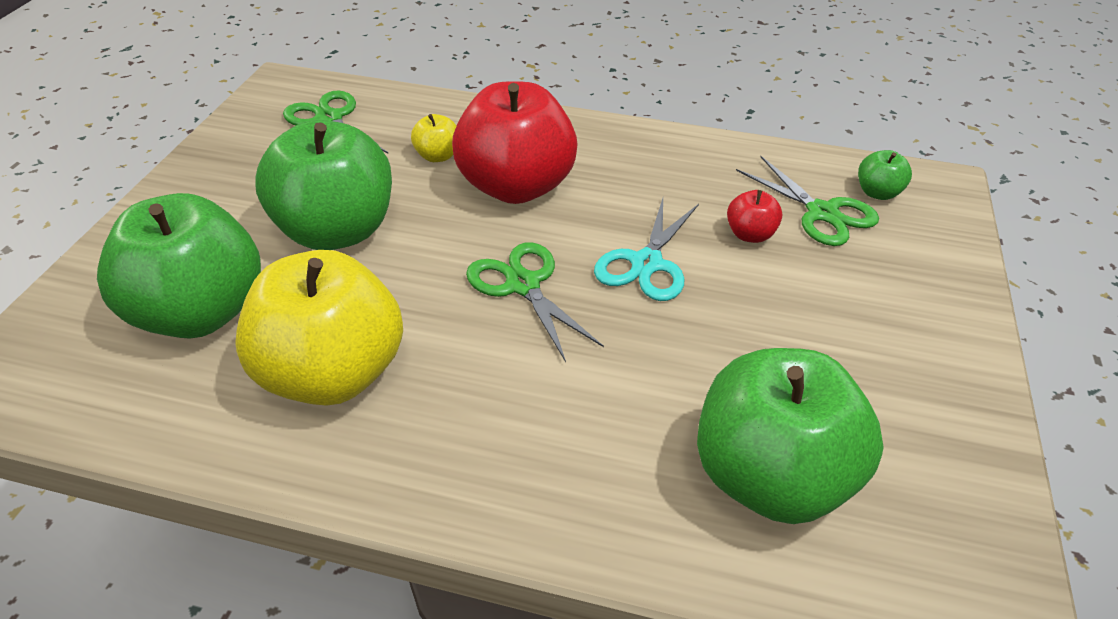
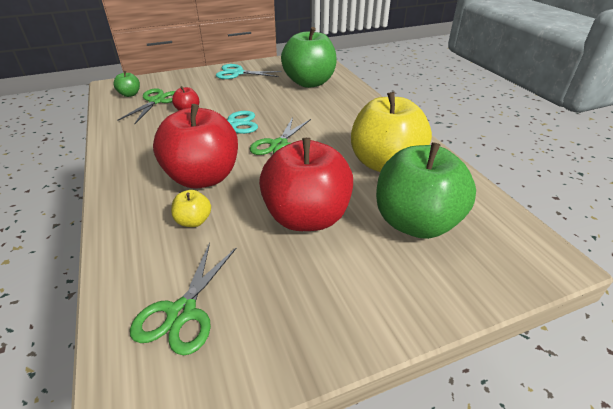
camera: 125 degrees left, 5 degrees down
green apple [255,120,392,250] -> red apple [259,138,353,231]
none -> turquoise scissors [216,64,282,79]

